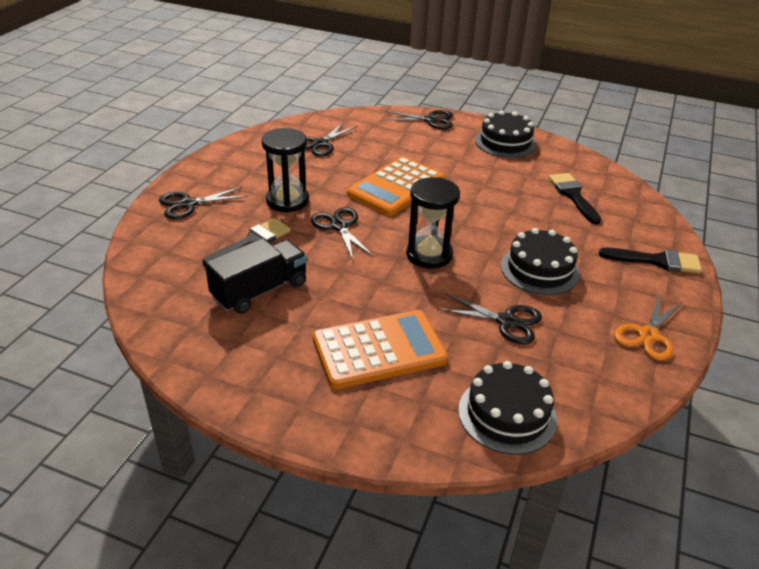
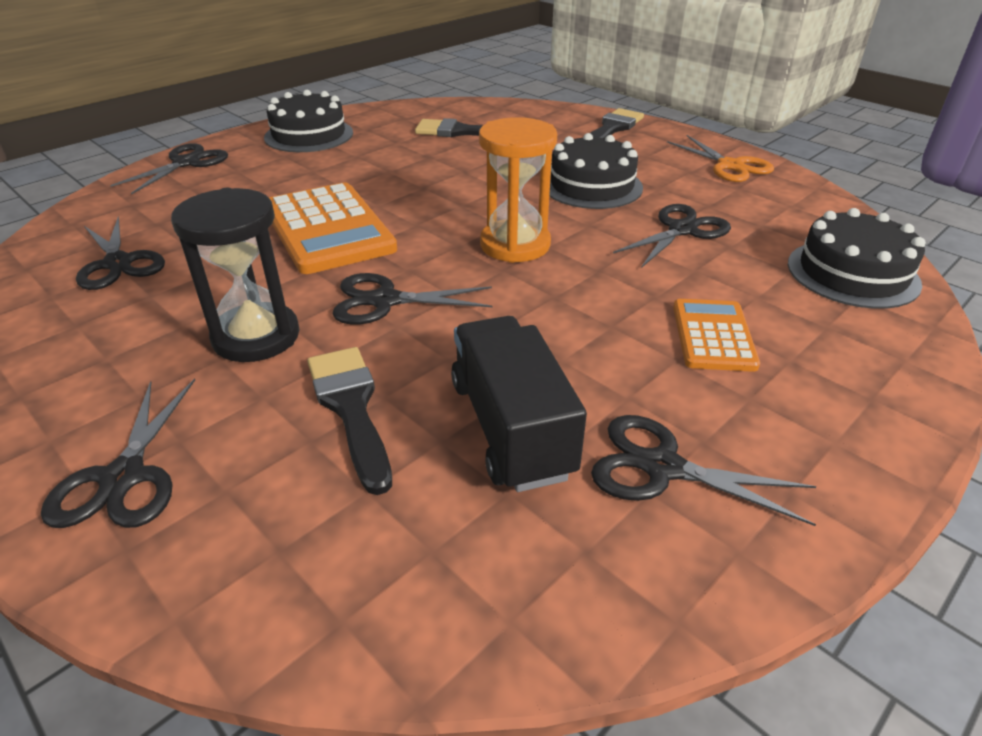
camera: 65 degrees left, 0 degrees up
orange calculator [313,310,448,389] -> orange calculator [673,299,760,372], size x0.57
black hourglass [406,177,460,269] -> orange hourglass [479,117,557,263]
none -> black scissors [591,415,817,526]

